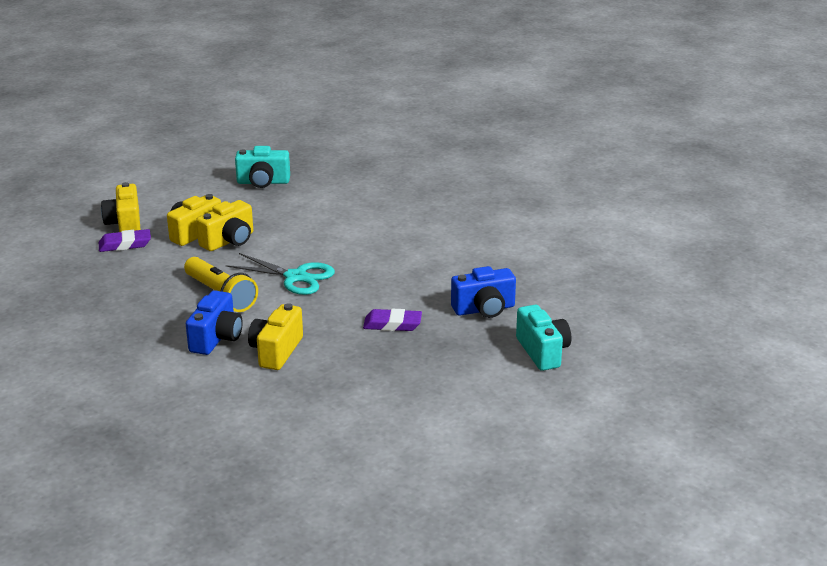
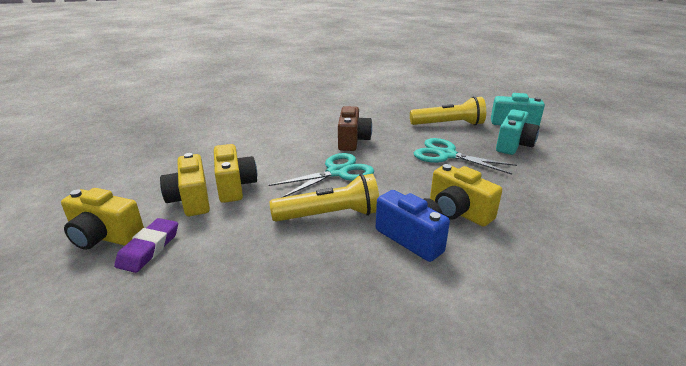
camera: 60 degrees left, 0 degrees up
turquoise camera [235,146,290,188] -> turquoise camera moved to [496,109,539,155]
purple eraser [363,309,422,331] -> turquoise scissors [414,138,517,175]
blue camera [451,266,516,318] -> yellow flashlight [410,96,486,125]
none -> brown camera [338,106,372,151]

